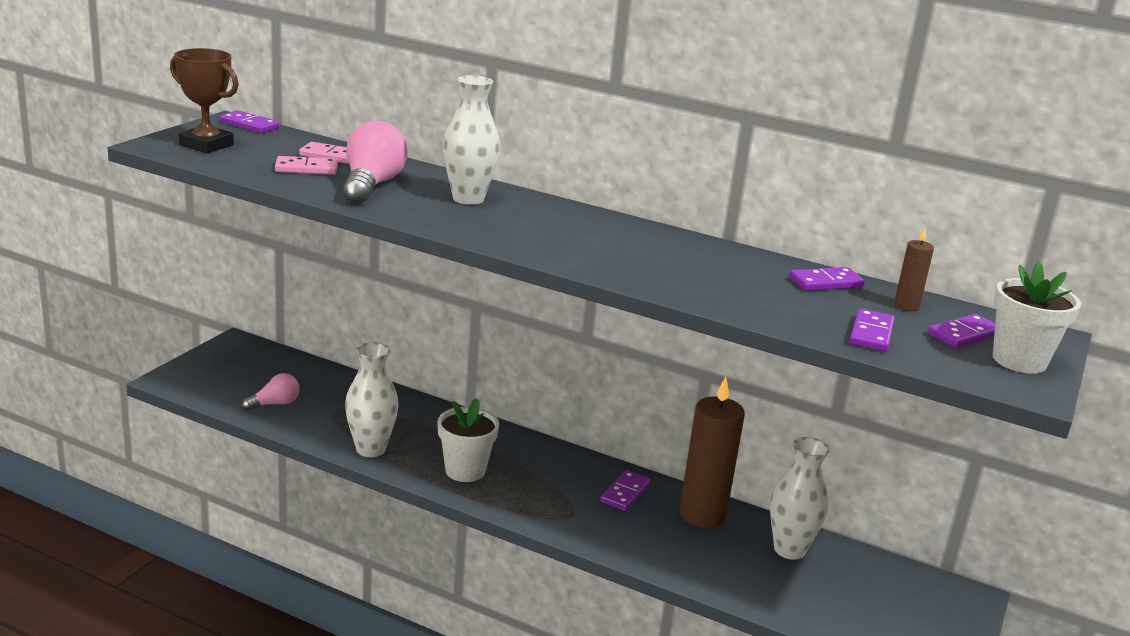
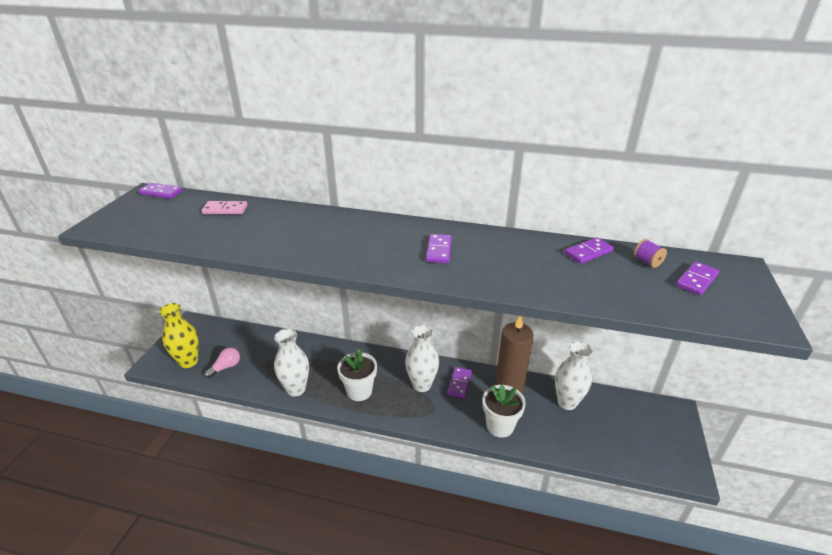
camera: 10 degrees left, 10 degrees up
brown trophy [170,48,239,153] -> none
pink domino [275,156,338,175] -> none
pink light bulb [343,121,408,204] -> none
white vase [443,75,500,205] -> white vase moved to [405,325,439,392]
purple domino [849,309,895,352] -> purple domino moved to [426,234,452,263]
brown candle [894,228,934,311] -> purple spool [634,239,667,268]
white flower pot [993,262,1081,374] -> white flower pot moved to [482,385,526,438]
none -> yellow vase [159,303,199,368]

